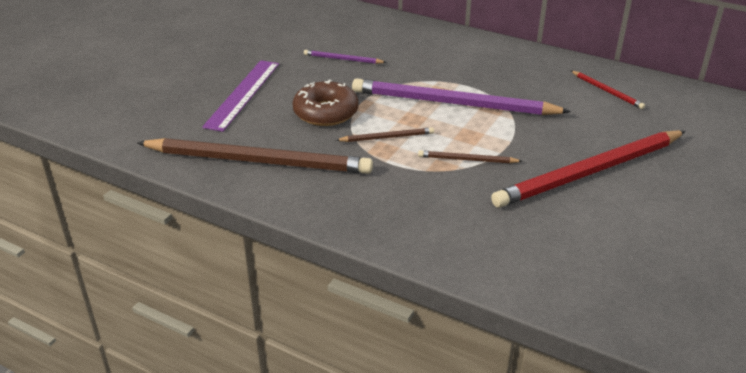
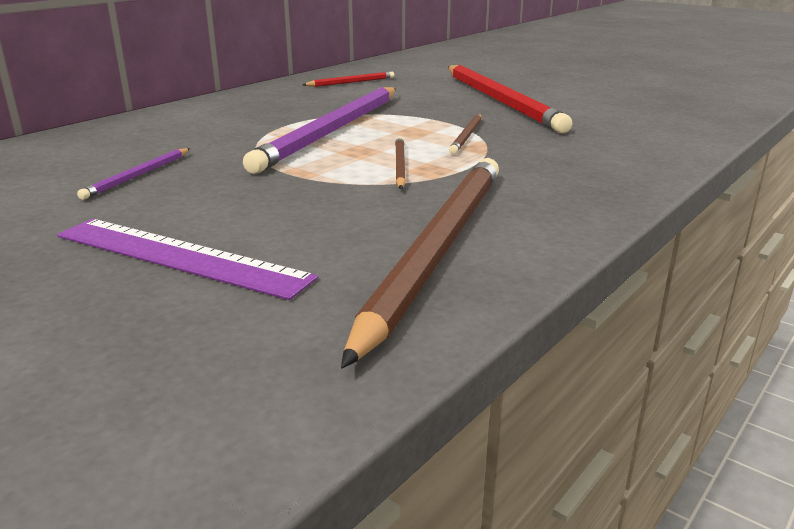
camera: 80 degrees left, 10 degrees down
brown donut [293,80,359,126] -> none

